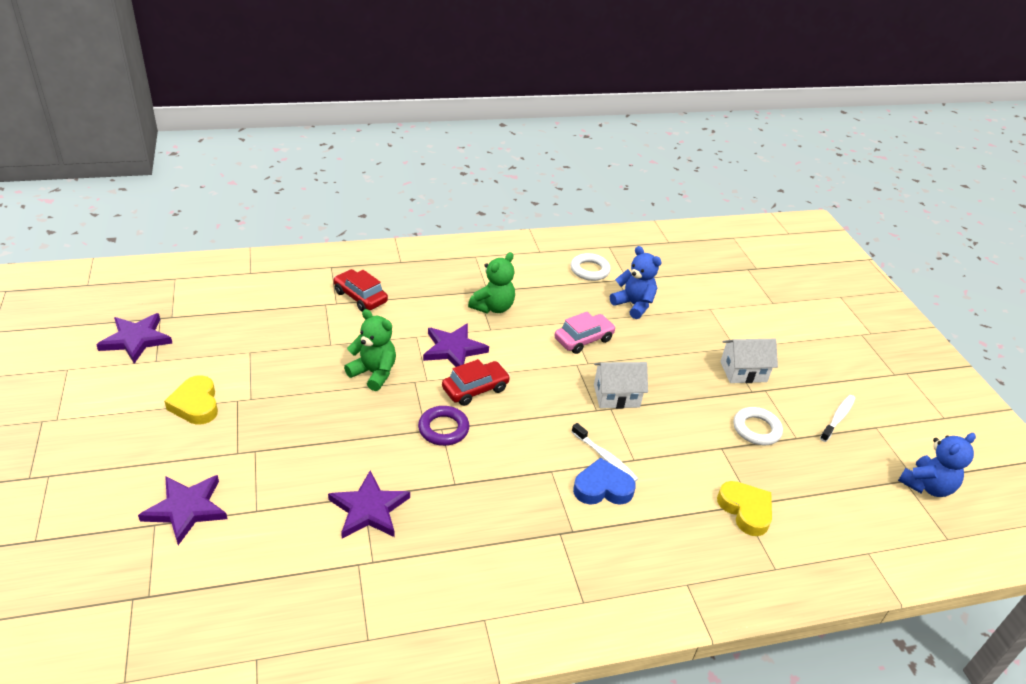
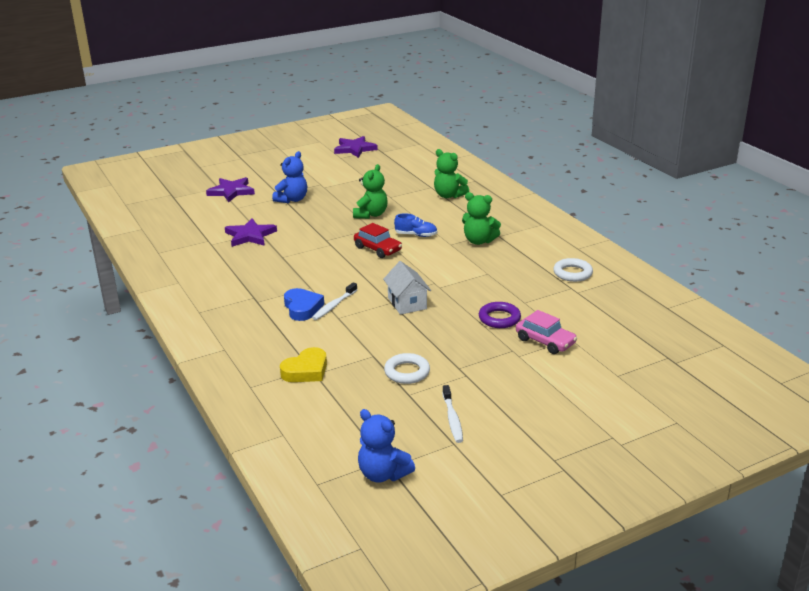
camera: 80 degrees right, 10 degrees down
yellow heart [164,375,218,425] -> none
red car [333,269,388,311] -> green teddy bear [434,149,469,198]
purple ring [418,406,469,446] -> purple ring moved to [479,302,521,328]
purple star [423,323,489,367] -> blue shoe [394,213,438,237]
pink car [554,312,616,354] -> pink car moved to [516,310,577,354]
blue teddy bear [610,246,662,319] -> blue teddy bear moved to [272,151,307,203]
white house [720,339,778,383] -> none
white toothbrush [820,395,855,442] -> white toothbrush turned 60 degrees clockwise [442,385,463,443]

